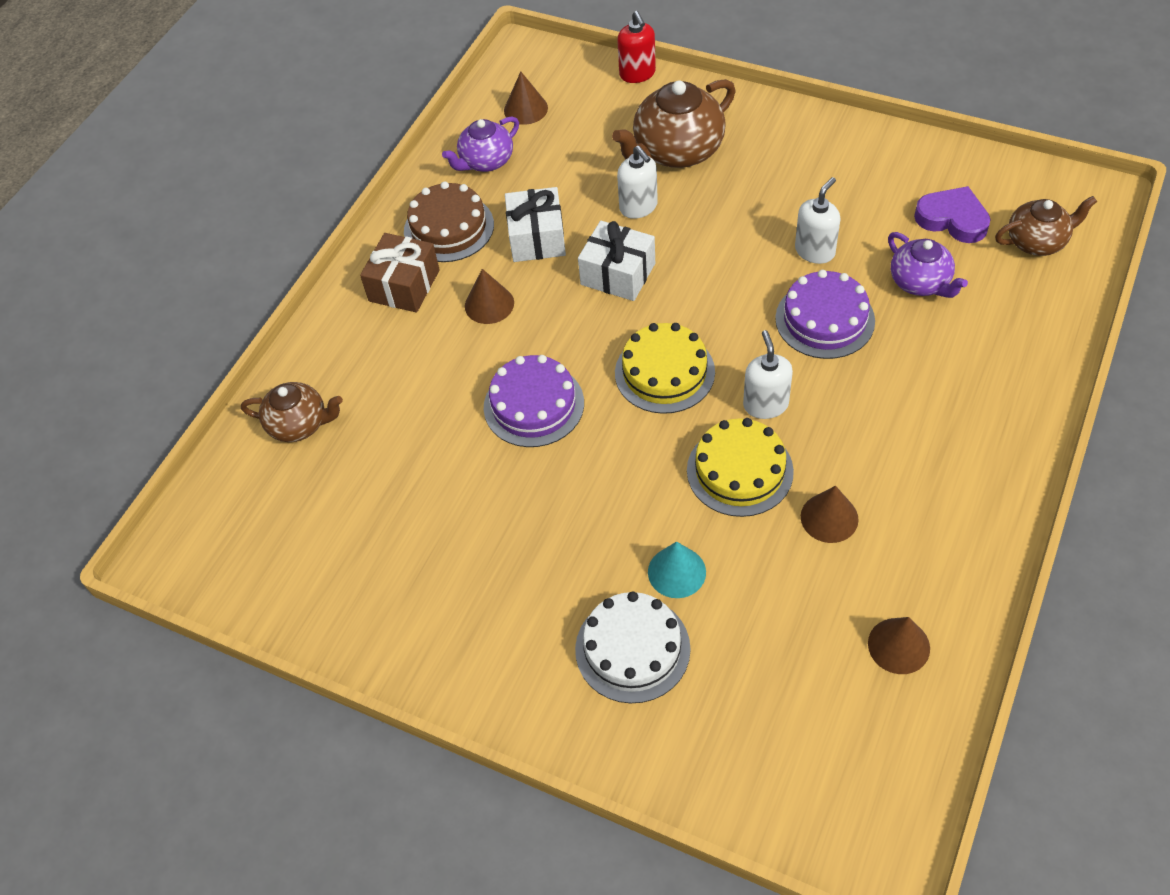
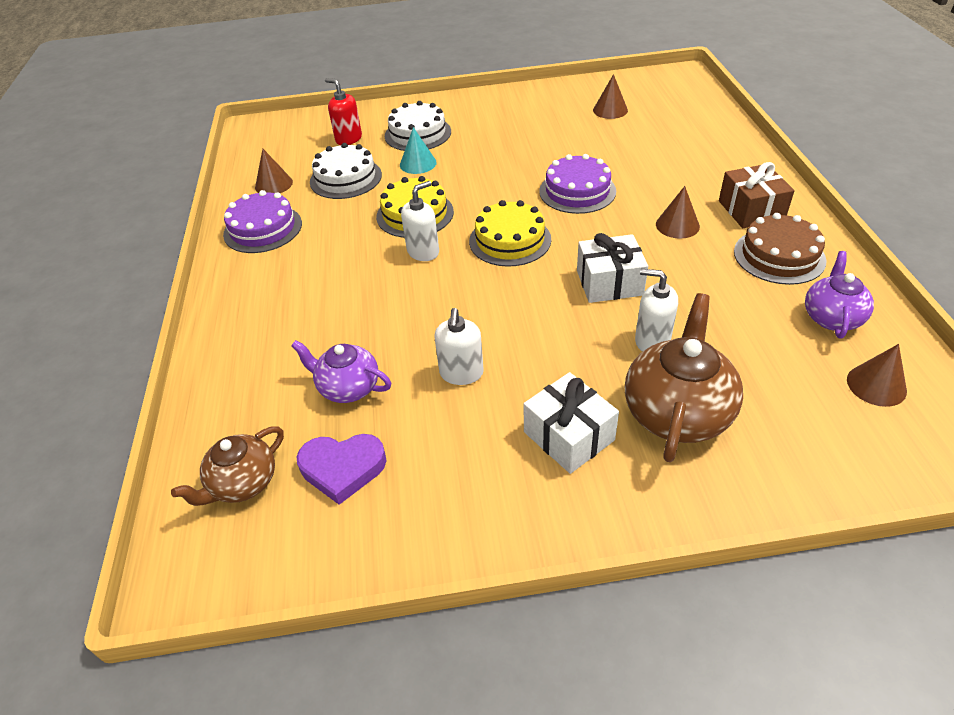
camera: 145 degrees right, 10 degrees down
brown teapot [241,382,343,442] -> none
white gift [505,187,566,262] -> white gift moved to [523,372,619,474]
red soap dispenser [617,11,656,83] -> red soap dispenser moved to [325,78,362,145]
white soap dispenser [743,330,793,419] -> white soap dispenser turned 90 degrees counterclockwise [401,181,439,261]
purple cake [775,270,875,359] -> purple cake moved to [223,190,302,253]
brown cone [801,486,859,543] -> brown cone moved to [593,74,628,119]
none -> white cake [310,143,382,199]

